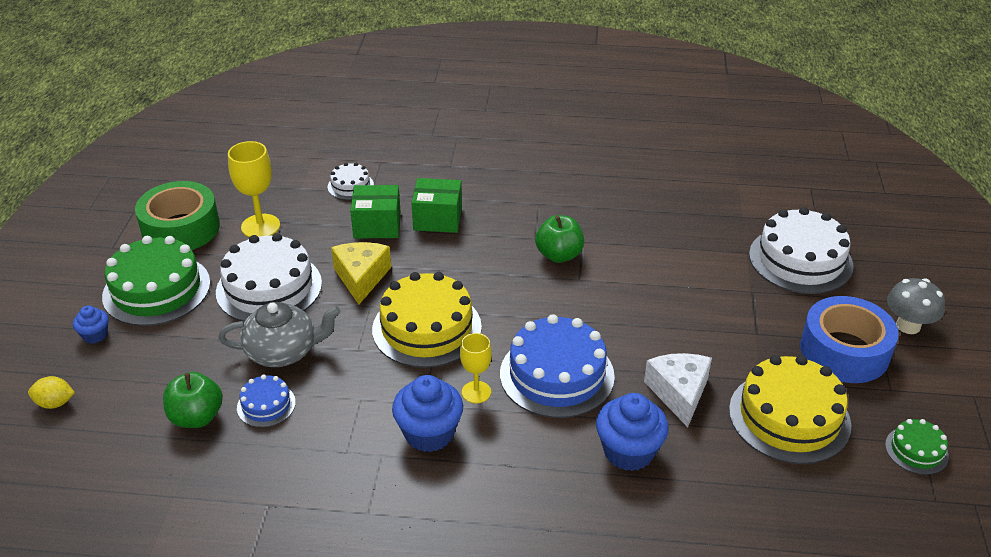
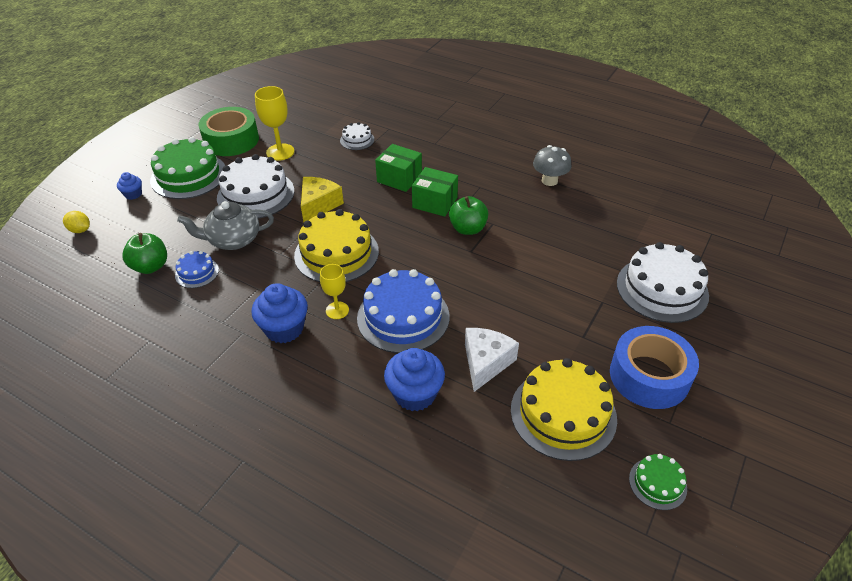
camera: 25 degrees right, 5 degrees up
grey teapot [218,302,341,367] -> grey teapot turned 150 degrees clockwise [177,201,274,250]
green box [350,185,401,239] -> green box moved to [412,167,458,217]
grey mushroom [887,278,945,334] -> grey mushroom moved to [533,145,572,186]

